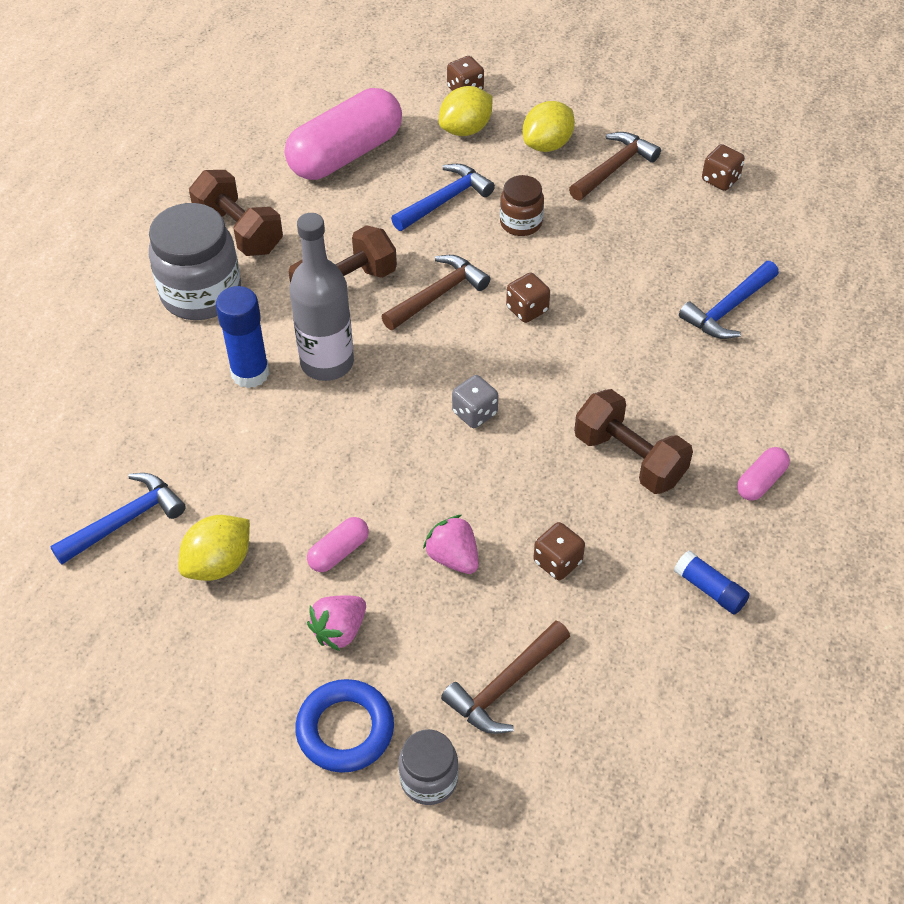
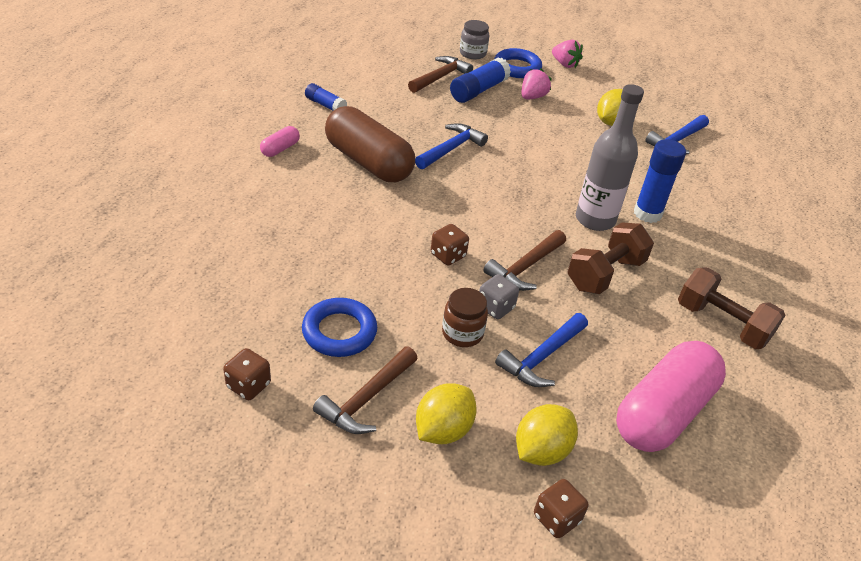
camera: 170 degrees right, 10 degrees down
grey jar [149,203,241,320] -> none
pink capsule [307,517,369,572] -> none
pink strawberry [423,515,479,574] -> pink strawberry moved to [552,40,583,68]
grey dice [452,375,498,428] -> grey dice moved to [479,274,519,319]
brown dice [533,522,585,580] -> none
brown dumbbell [574,389,693,494] -> brown capsule [325,106,415,182]
blue hammer [679,261,779,339] -> blue hammer moved to [415,123,488,169]
none -> blue ring [302,298,377,357]
none -> blue glue stick [450,57,511,103]

